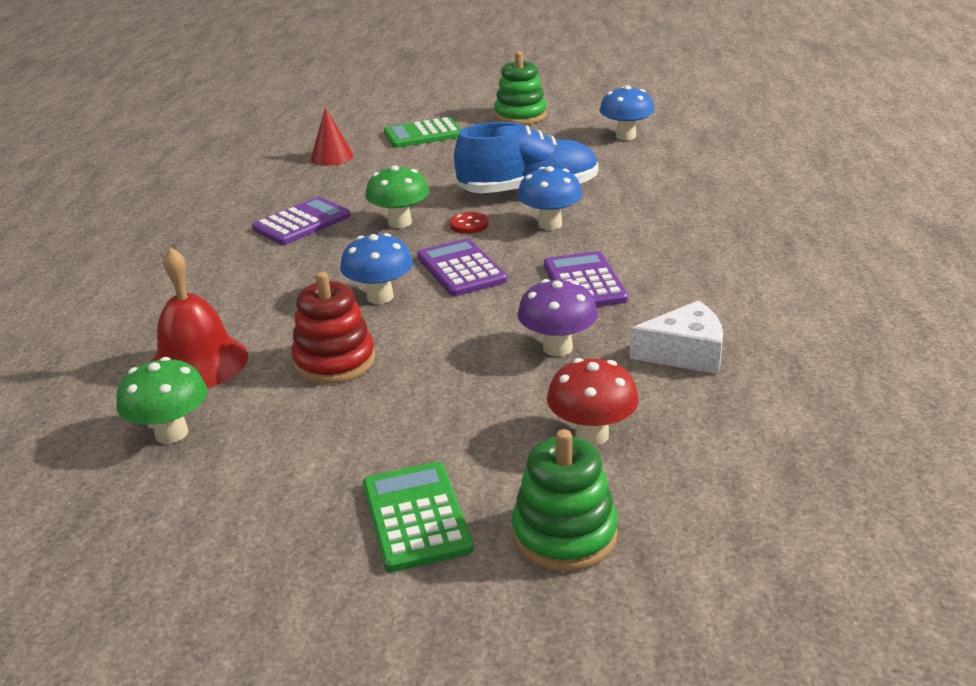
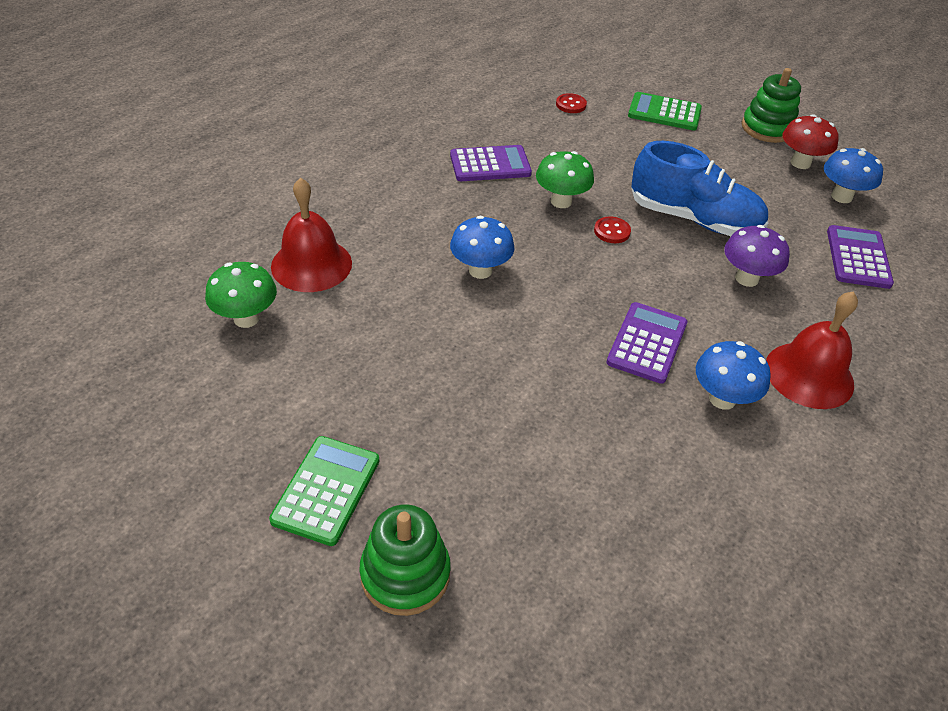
camera: 30 degrees right, 15 degrees up
red stacking toy [291,272,375,384] -> none
red cone [311,107,353,166] -> red button [556,93,587,113]
purple calculator [417,239,507,296] -> purple calculator moved to [827,225,894,289]
blue mushroom [517,166,582,230] -> blue mushroom moved to [696,341,771,410]
purple mushroom [518,279,598,356] -> purple mushroom moved to [724,225,790,287]
red mushroom [547,358,639,446] -> red mushroom moved to [782,114,839,169]
white cheese [630,300,723,374] -> none
none -> red bell [766,291,858,409]

